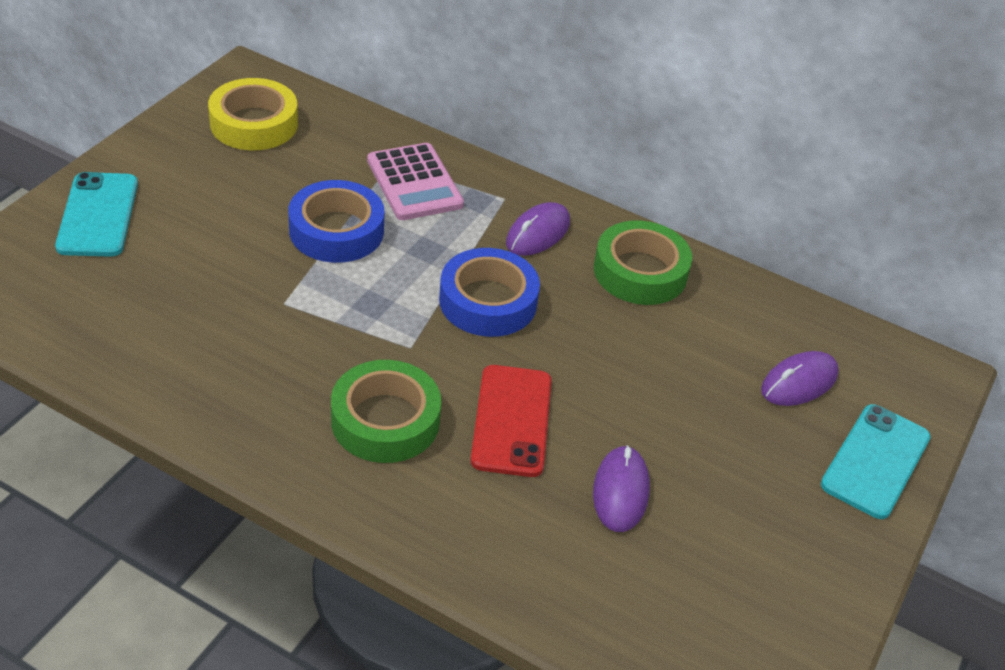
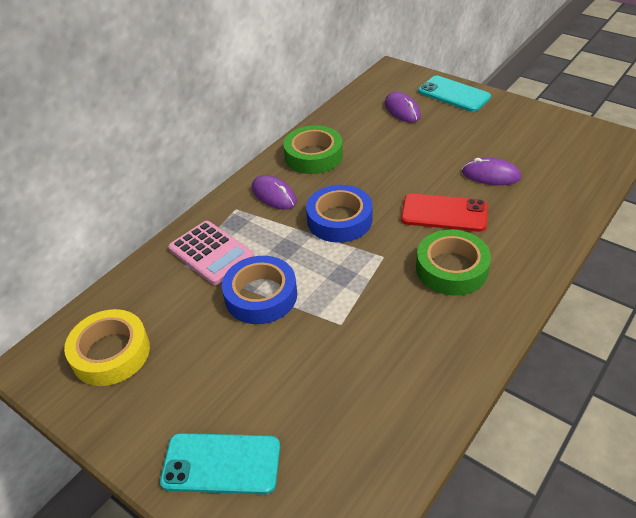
camera: 75 degrees left, 0 degrees up
pink calculator [367,143,464,220] -> pink calculator turned 60 degrees clockwise [168,221,254,285]

